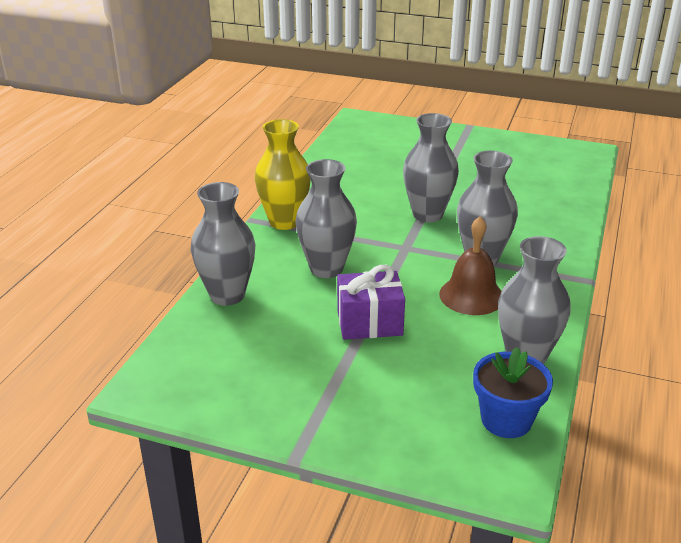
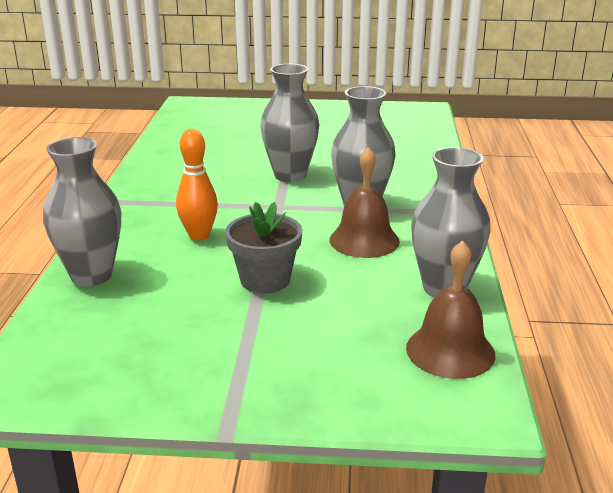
camera: 15 degrees left, 5 degrees down
yellow vase [255,119,311,230] -> none
grey vase [295,159,357,278] -> orange bowling pin [176,129,218,241]
purple gift [337,265,405,340] -> grey flower pot [225,202,302,293]
blue flower pot [473,347,553,438] -> brown bell [406,240,495,379]

